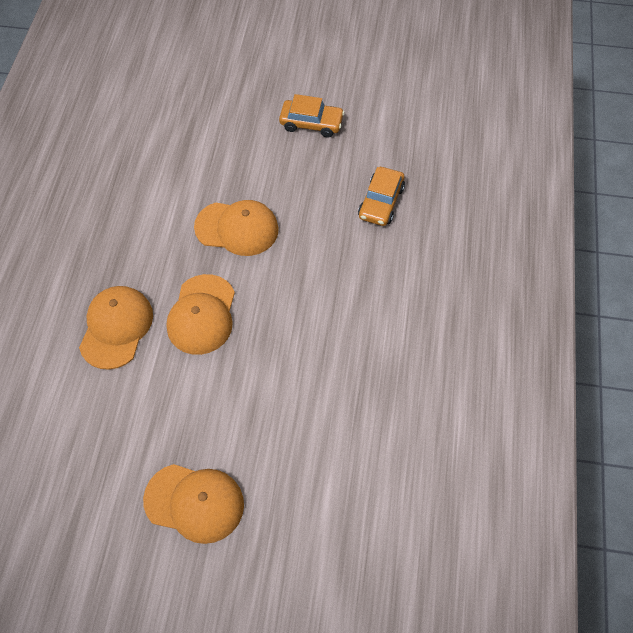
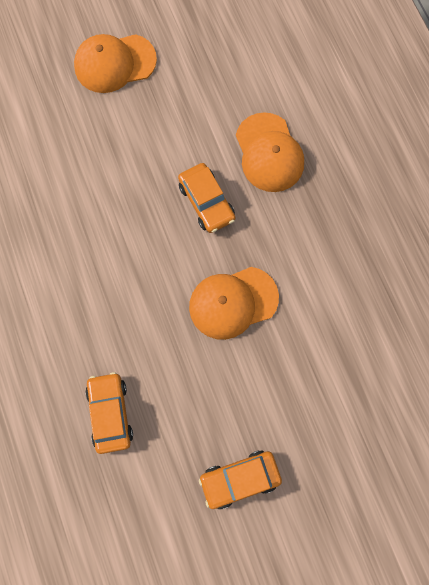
camera: 150 degrees right, 15 degrees up
orange cap [166,274,235,355] -> orange car [178,163,235,233]

